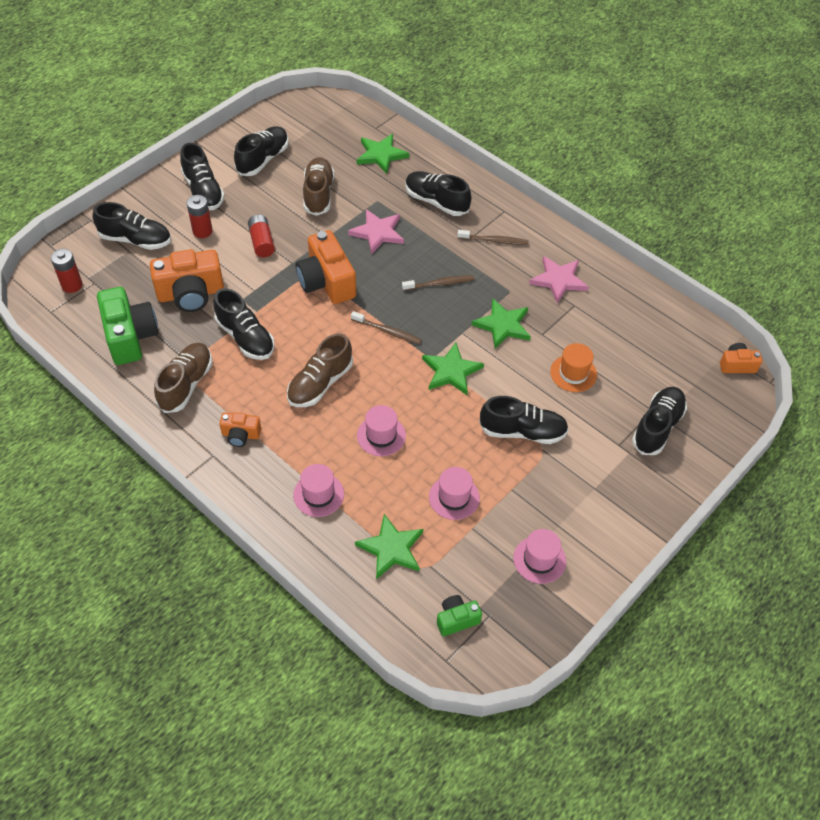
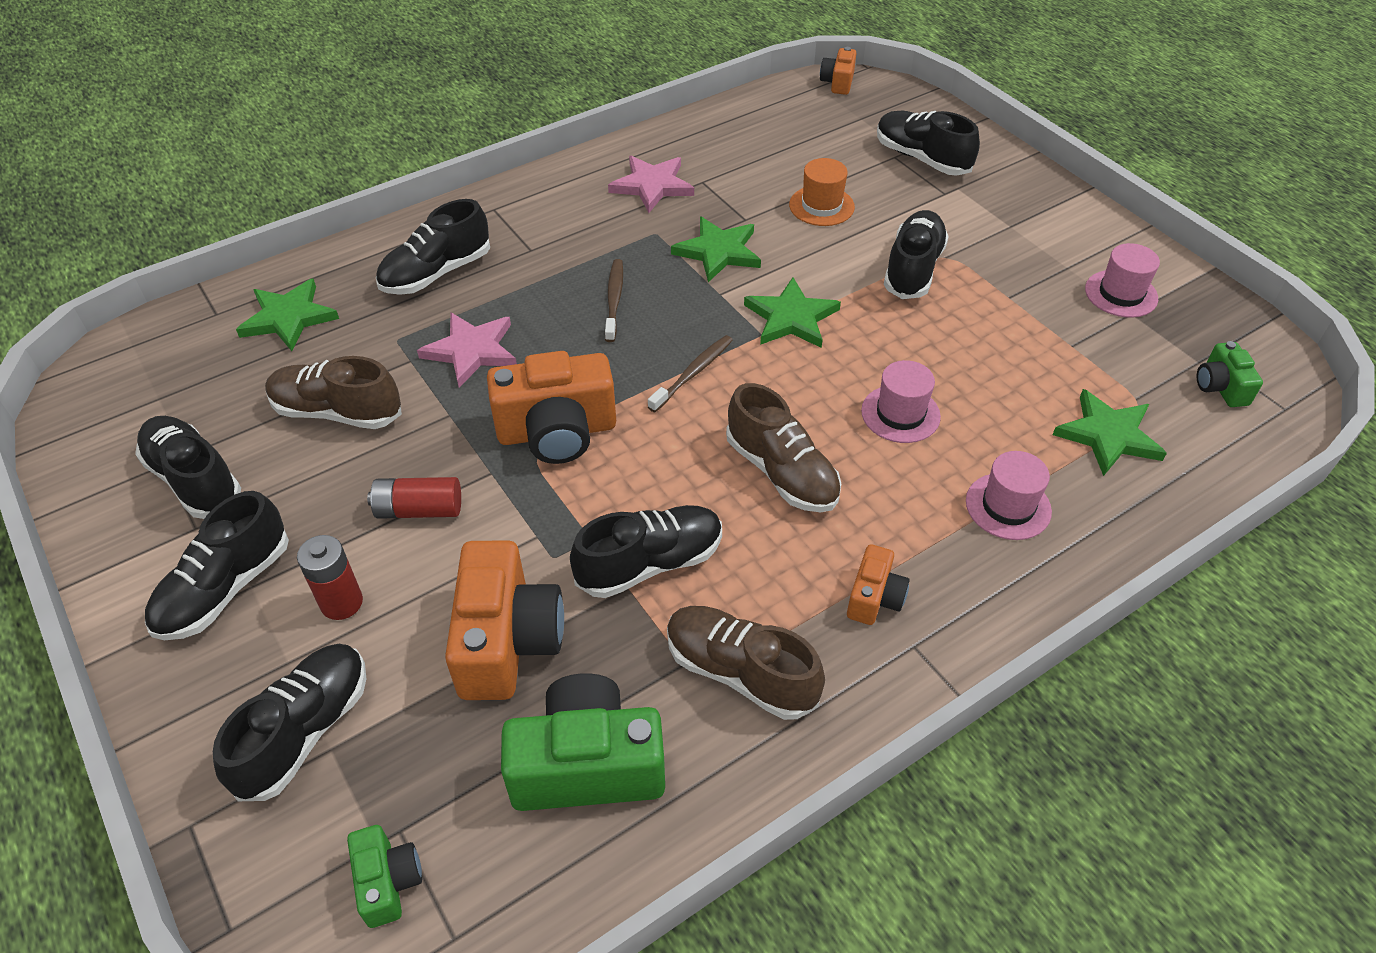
camera: 75 degrees left, 5 degrees down
red battery [51,249,83,293] -> green camera [347,825,422,928]
black shoe [180,143,225,210] -> black shoe turned 135 degrees clockwise [145,491,289,640]
pink hat [429,467,480,520] -> none
brown toothbrush [457,230,529,245] -> none

